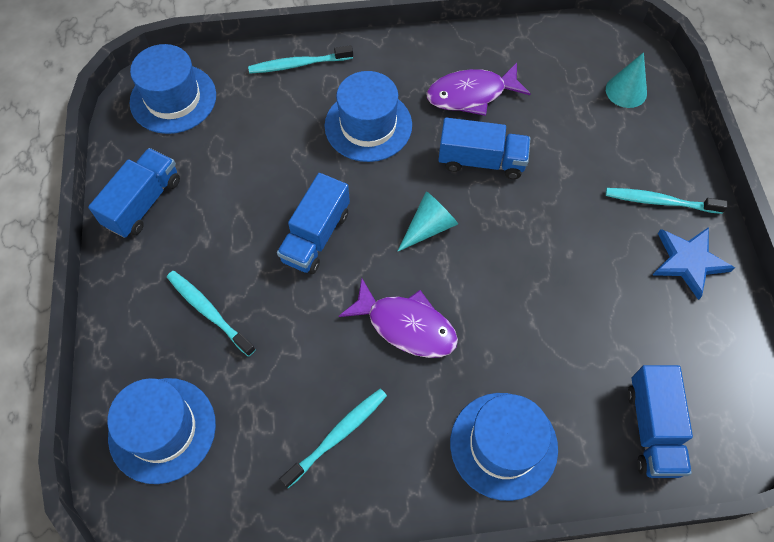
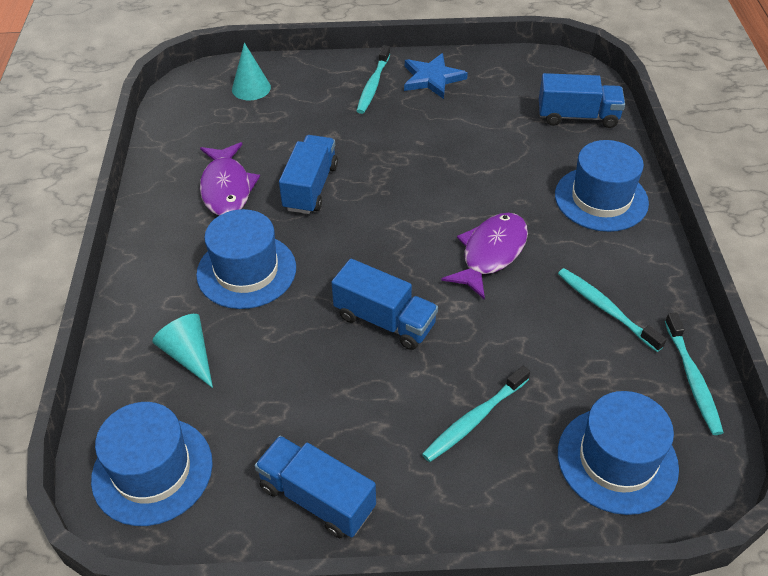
camera: 85 degrees left, 15 degrees down
turquoise toothbrush [248,45,353,74] -> turquoise toothbrush moved to [665,313,724,435]
turquoise cone [397,191,458,252] -> turquoise cone moved to [152,314,213,388]

